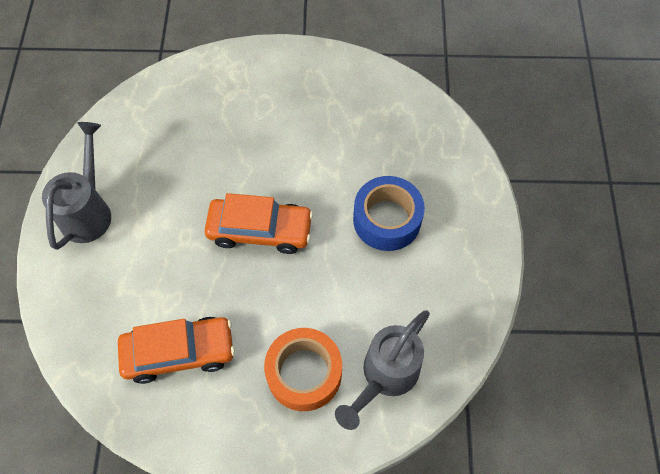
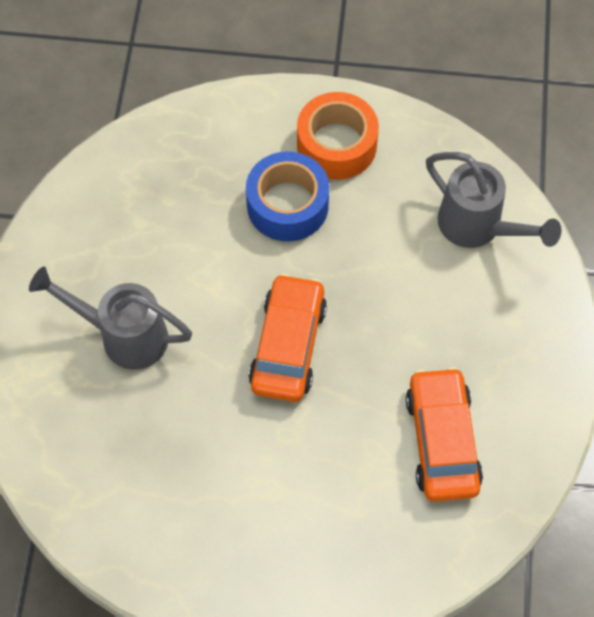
camera: 85 degrees left, 0 degrees up
grey watering can [42,122,111,250] -> grey watering can moved to [29,267,192,370]
orange tape [264,328,342,411] -> orange tape moved to [297,92,379,180]

